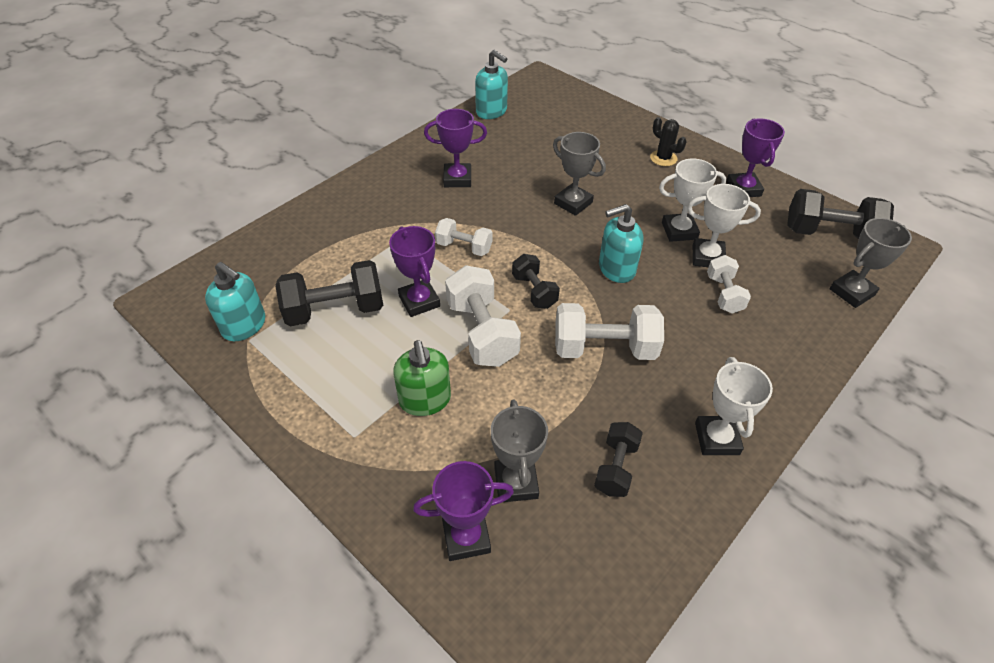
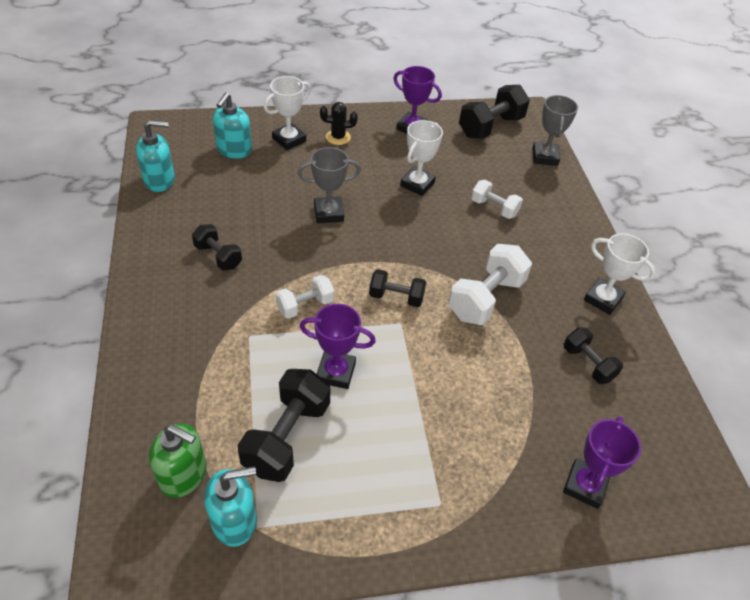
camera: 55 degrees left, 0 degrees up
green soap dispenser [393,340,451,416] -> green soap dispenser moved to [149,424,206,498]
purple trophy [424,109,487,187] -> black dumbbell [192,224,242,271]
white dumbbell [445,265,521,367] -> none
grey trophy [491,399,548,502] -> none
turquoise soap dispenser [599,204,643,283] -> turquoise soap dispenser moved to [213,93,252,159]
white trophy [687,184,761,267] -> white trophy moved to [264,76,311,150]

